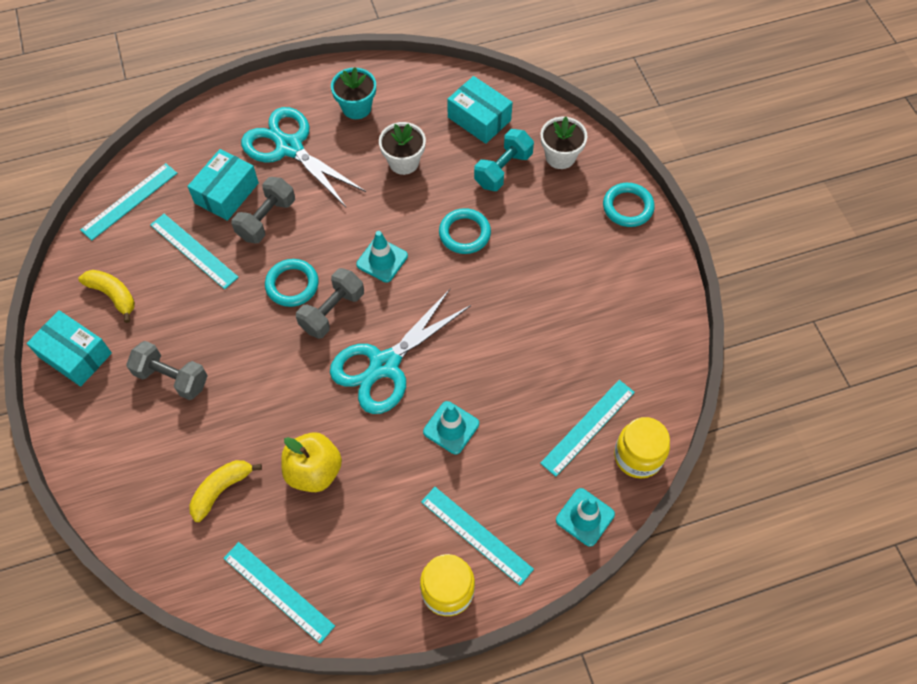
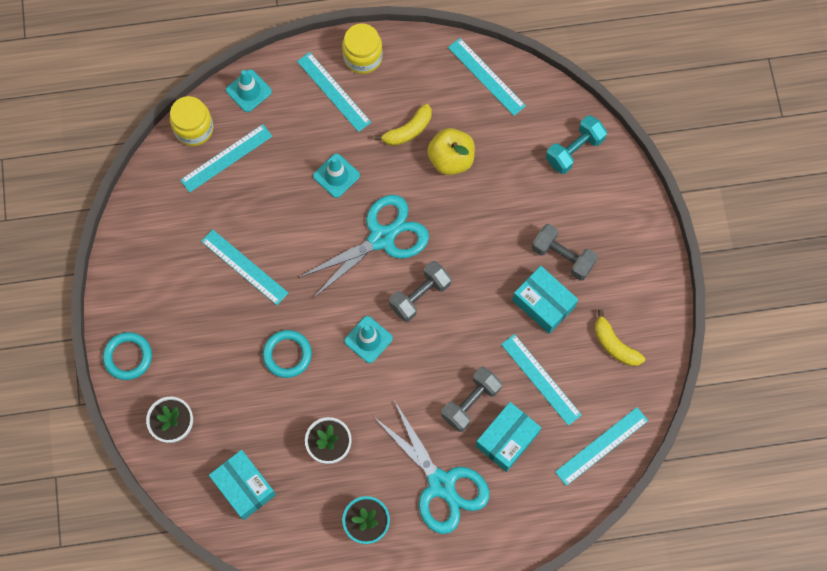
camera: 170 degrees left, 10 degrees up
turquoise box [26,310,112,387] -> turquoise box moved to [512,266,578,334]
yellow banana [189,460,262,522] -> yellow banana moved to [374,104,432,146]
turquoise ring [265,259,319,307] -> none
turquoise dumbbell [474,129,534,191] -> turquoise dumbbell moved to [546,115,607,174]
none -> turquoise ruler [201,229,288,305]

